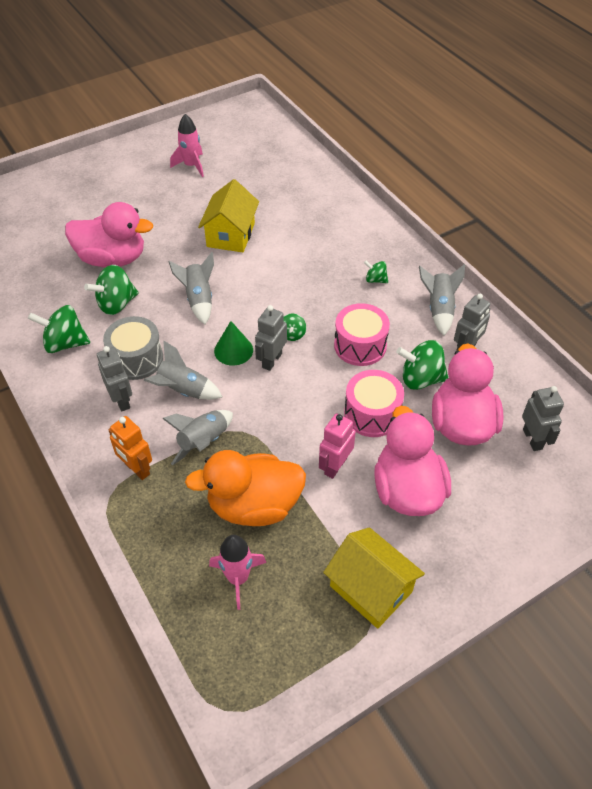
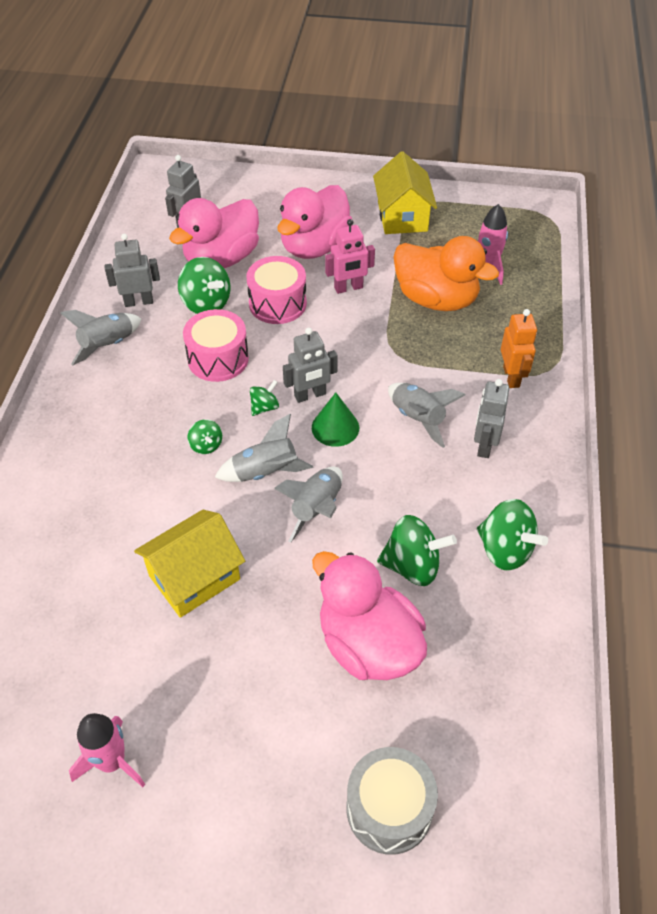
camera: 140 degrees left, 0 degrees up
grey drum [103,316,163,380] -> grey drum moved to [346,747,438,855]
grey rocket [162,410,233,465] -> grey rocket moved to [215,414,313,482]
green spinning top [364,260,388,283] -> green spinning top moved to [188,419,222,454]

